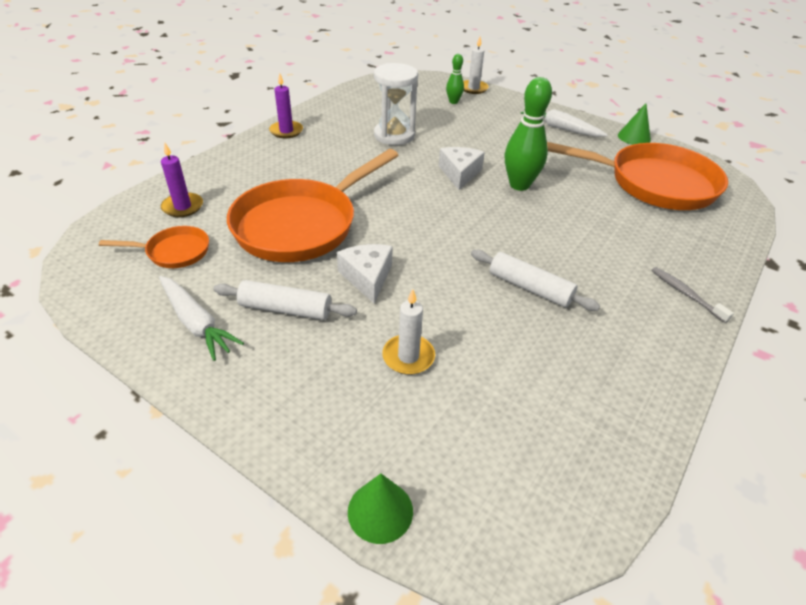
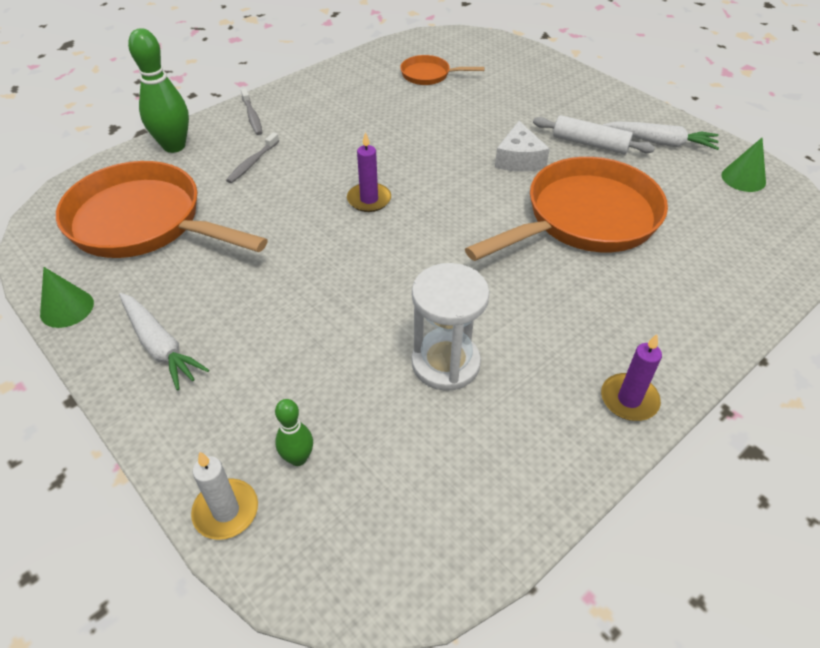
camera: 165 degrees left, 5 degrees up
orange pan [99,226,209,268] -> orange pan moved to [400,55,485,85]
white carrot [159,276,244,361] -> white carrot turned 135 degrees clockwise [603,121,719,150]
purple candle [161,143,203,217] -> purple candle moved to [347,132,391,212]
green cone [348,474,413,544] -> green cone moved to [721,138,766,192]
white candle [382,289,435,375] -> none
white cheese [439,147,485,190] -> none
white rolling pin [471,250,600,311] -> none
green bowling pin [505,77,552,191] -> green bowling pin moved to [128,28,189,153]
none -> grey toothbrush [226,132,279,183]

